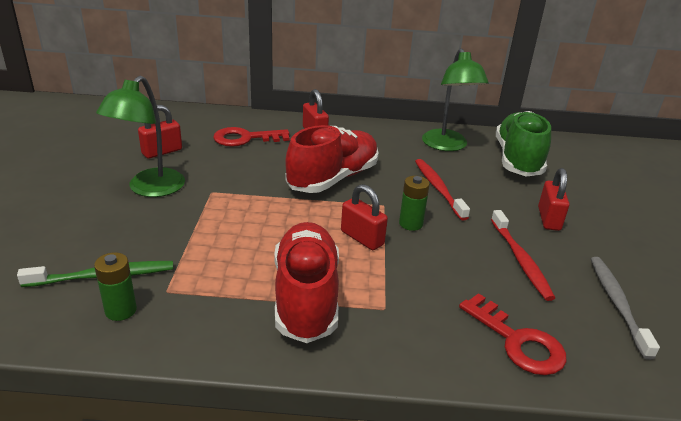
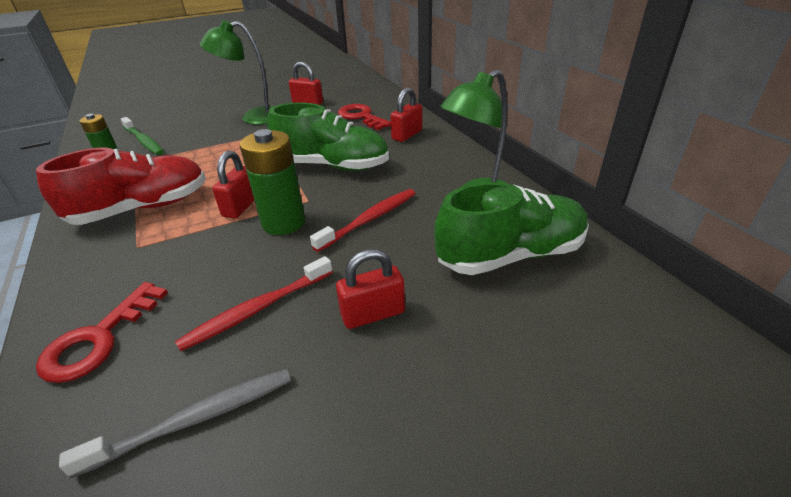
camera: 65 degrees right, 5 degrees up
red shoe [285,125,379,193] -> green shoe [267,103,389,171]
green battery [399,176,430,231] -> green battery [240,129,305,235], size x1.68

